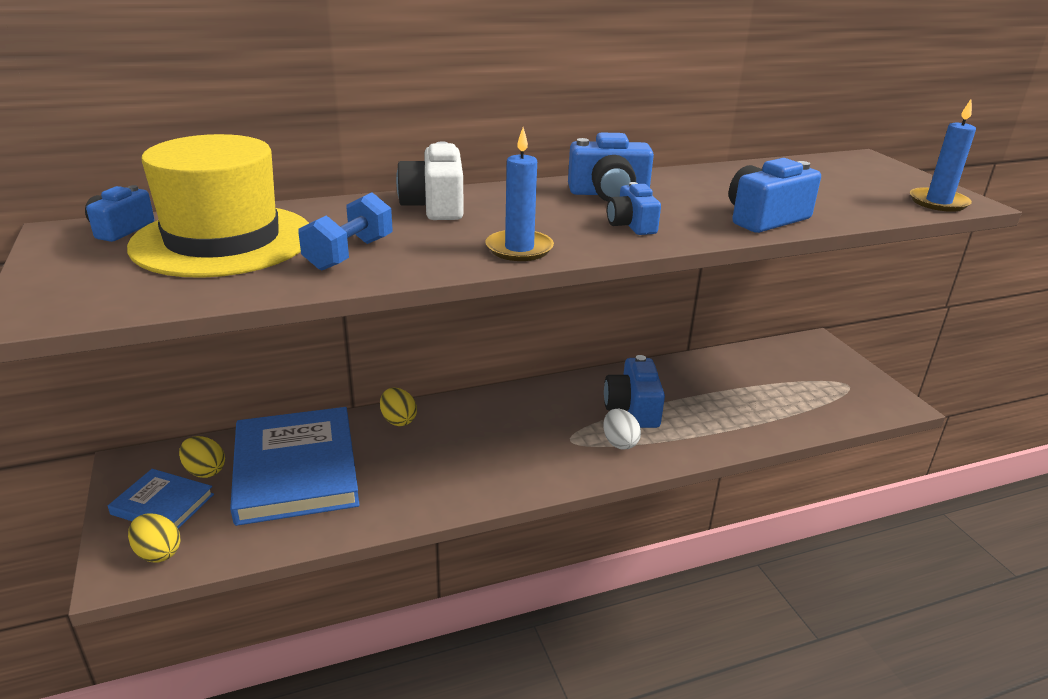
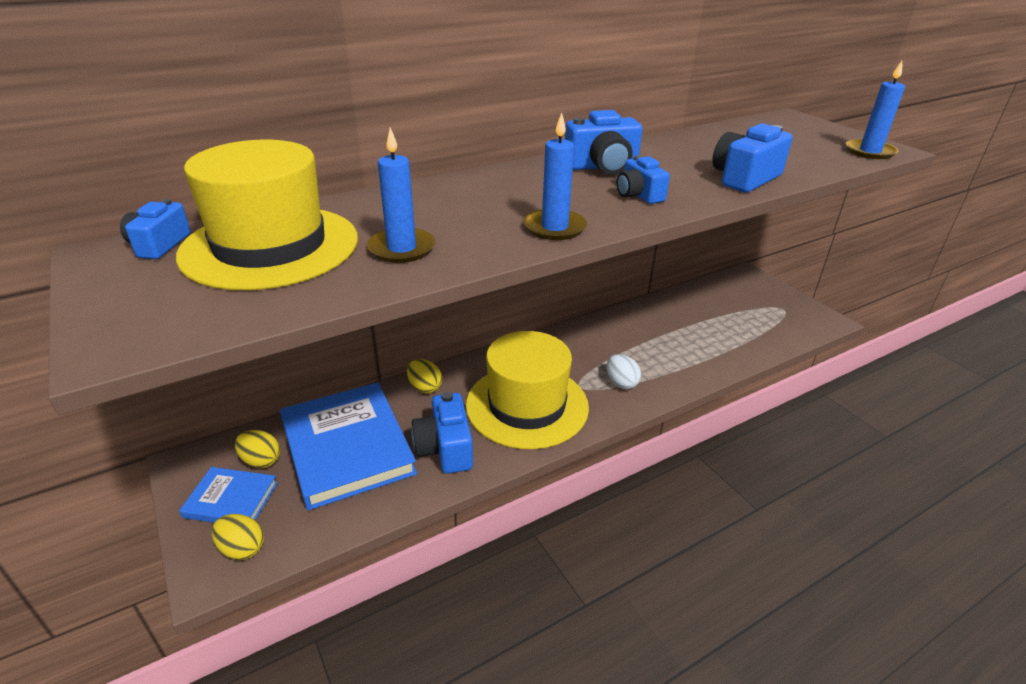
camera: 10 degrees left, 5 degrees up
blue dumbbell [299,192,393,271] -> blue candle [367,127,435,263]
white camera [396,141,464,220] -> none
blue camera [604,355,665,428] -> blue camera moved to [411,392,473,474]
none -> yellow hat [466,331,589,449]

